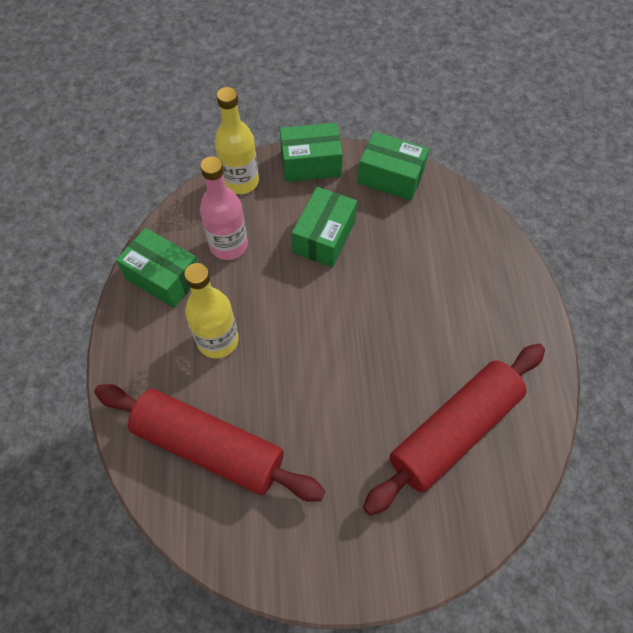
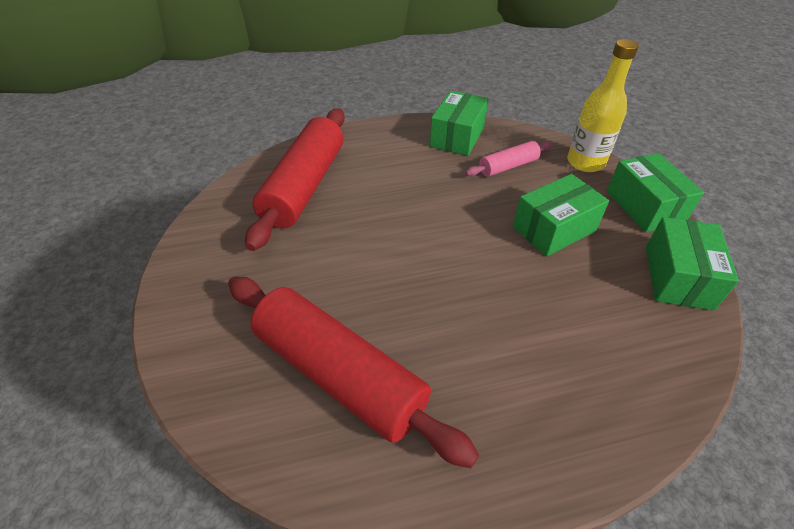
camera: 80 degrees right, 15 degrees down
yellow bottle [184,263,239,358] -> none
pink bottle [200,156,248,260] -> pink rolling pin [465,141,552,177]
green box [292,187,357,267] -> green box turned 45 degrees counterclockwise [513,174,609,256]

